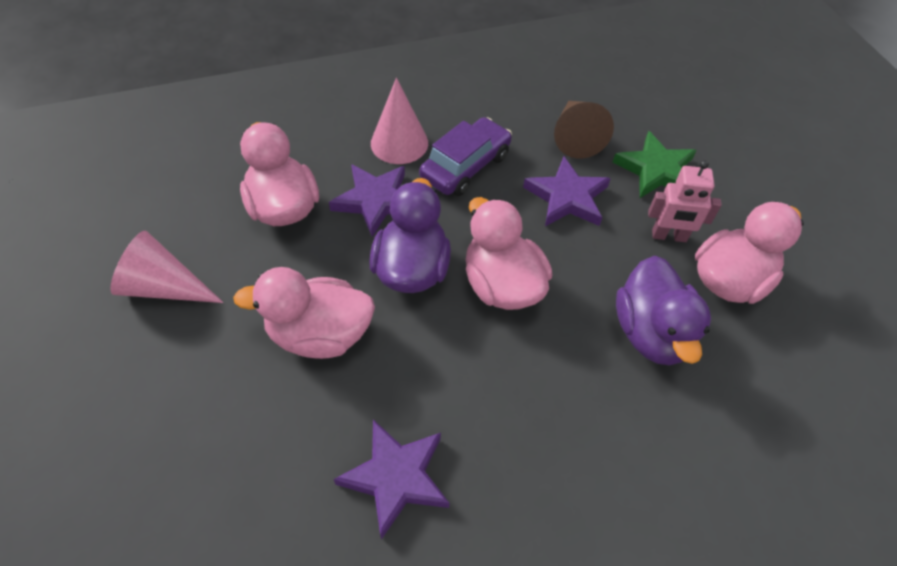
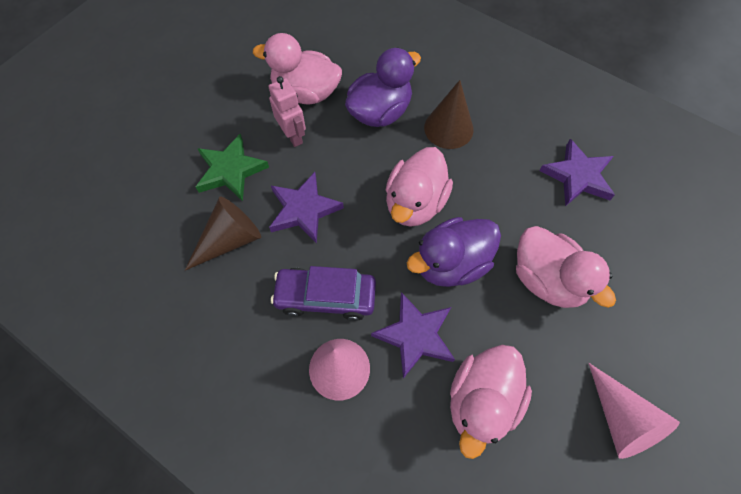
camera: 125 degrees left, 10 degrees up
none -> brown cone [424,80,474,149]

